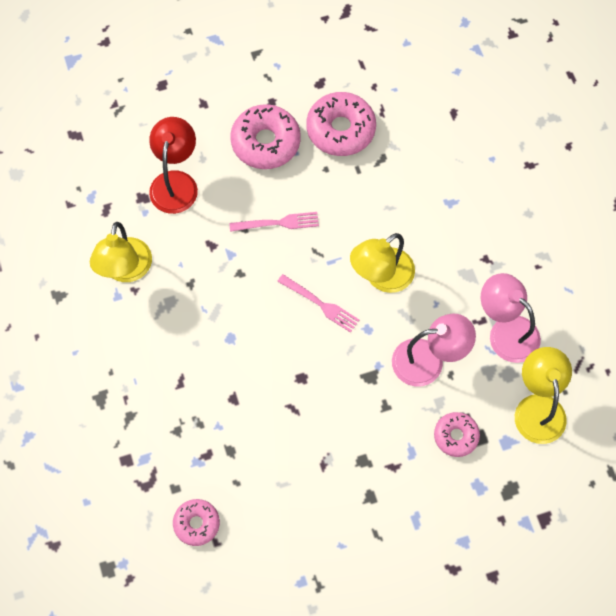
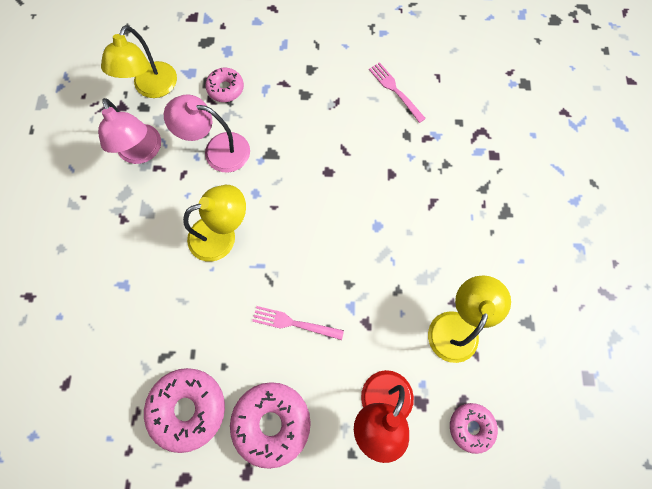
camera: 160 degrees left, 5 degrees up
pink donut [173,499,220,546] -> pink donut moved to [450,403,498,454]
pink fork [277,274,359,333] -> pink fork moved to [369,62,426,123]

